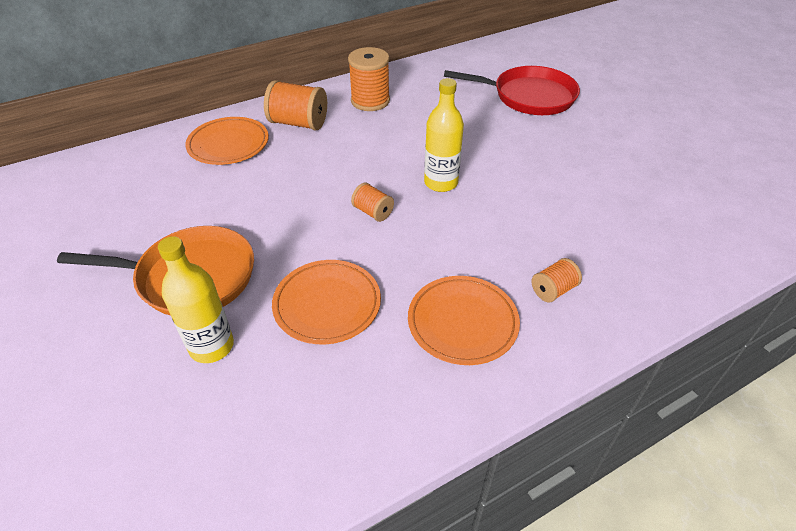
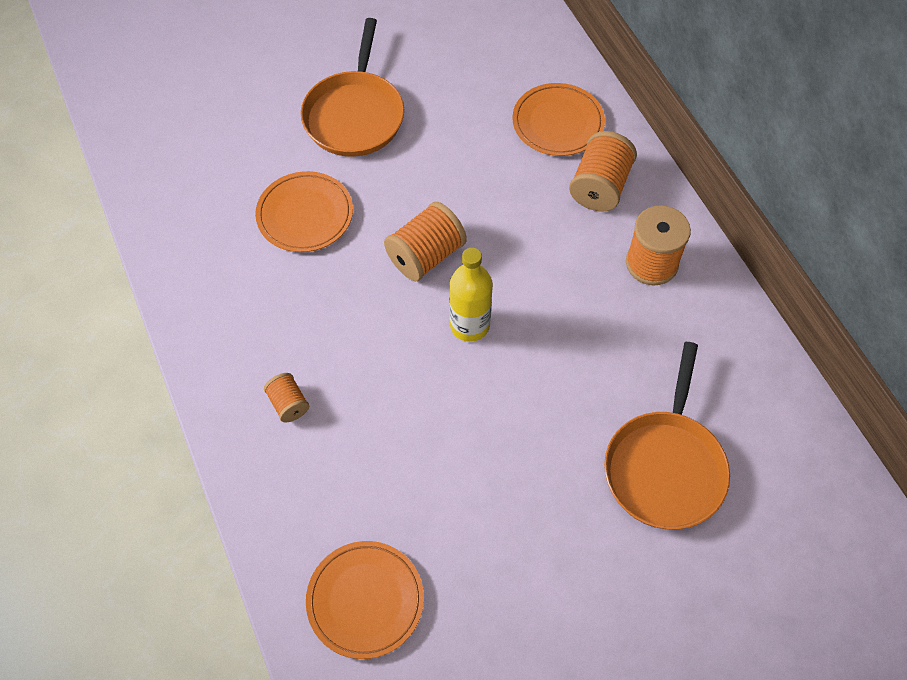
camera: 95 degrees right, 15 degrees up
yellow bottle [158,236,234,363] -> none
orange spool [351,183,394,222] -> orange spool [384,202,467,281], size x1.78
orange plate [408,276,520,365] -> orange plate moved to [306,541,424,659]
red pan [444,66,580,115] -> orange pan [604,342,730,529]

